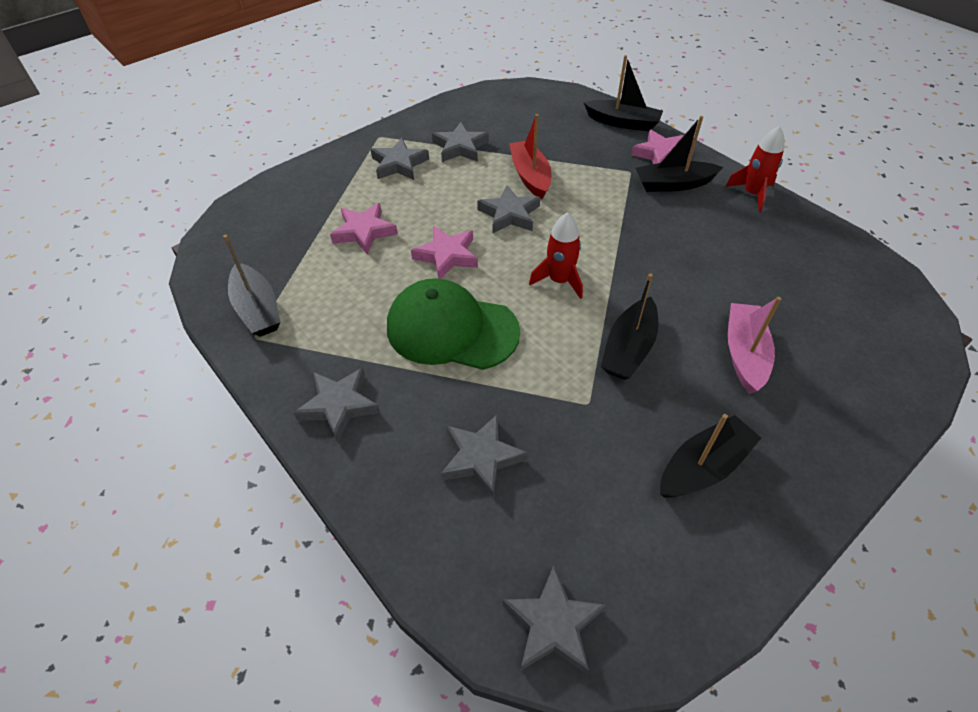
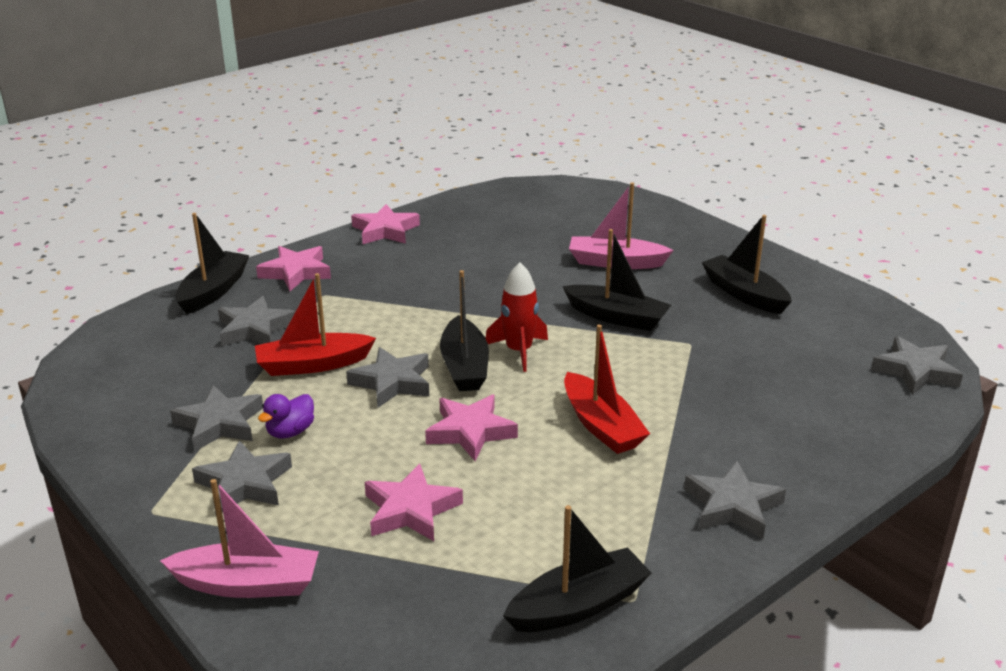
camera: 90 degrees left, 20 degrees down
green cap [387,278,520,370] -> red boat [564,324,650,454]
grey star [441,414,527,498] -> grey star moved to [218,296,296,346]
black boat [636,116,723,192] -> black boat moved to [440,270,489,391]
red rocket [725,126,784,212] -> pink star [351,204,420,244]
none -> pink boat [160,479,319,598]
none -> purple duck [258,394,314,438]

